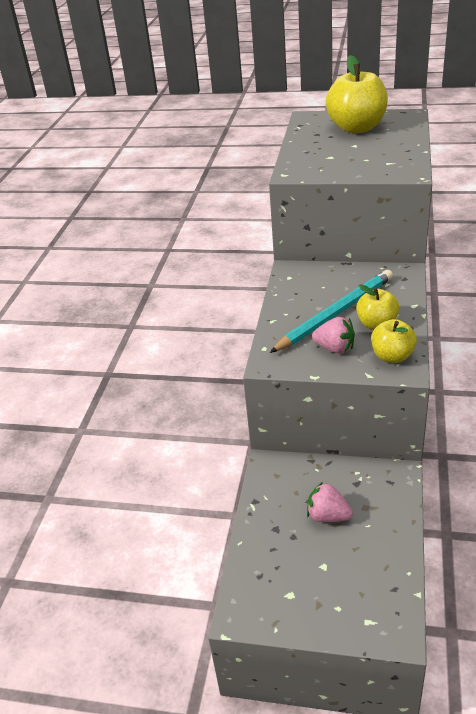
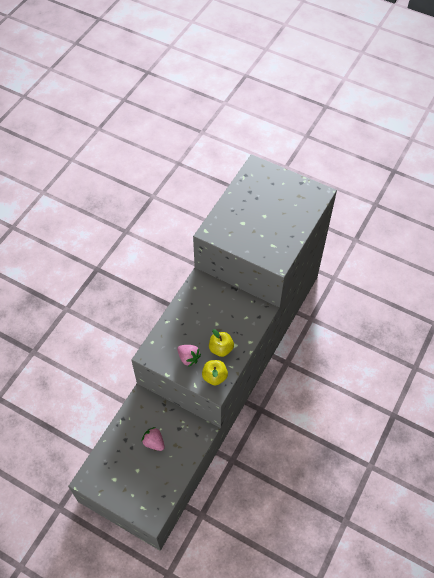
camera: 15 degrees right, 20 degrees up
turquoise pencil [270,270,393,353] -> none
yellow apple [326,55,388,133] -> none

